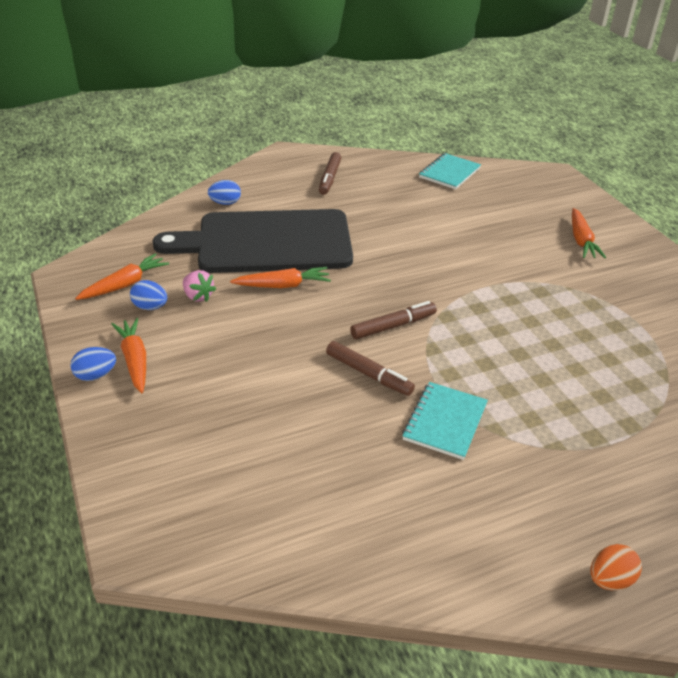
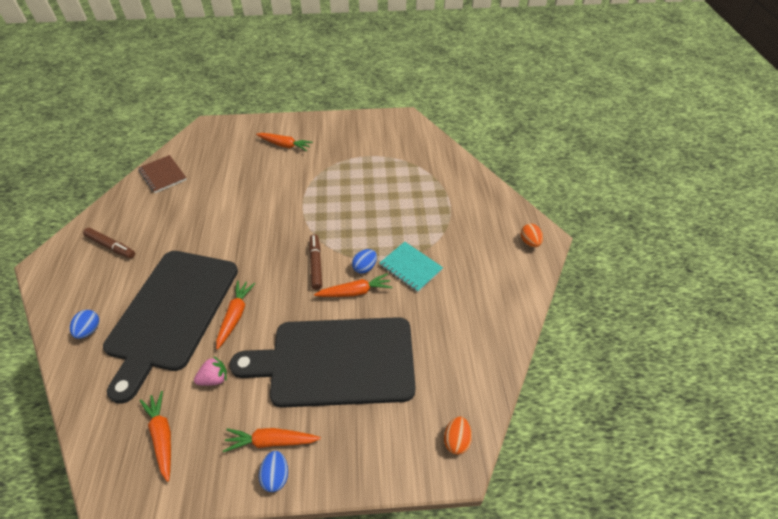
camera: 70 degrees left, 10 degrees up
blue egg [130,280,167,310] -> blue egg moved to [352,249,377,274]
brown marker [326,341,415,396] -> orange carrot [314,273,392,297]
turquoise notebook [419,153,481,189] -> brown notebook [138,155,187,193]
none -> black cutting board [229,317,416,408]
none -> orange egg [444,416,472,455]

